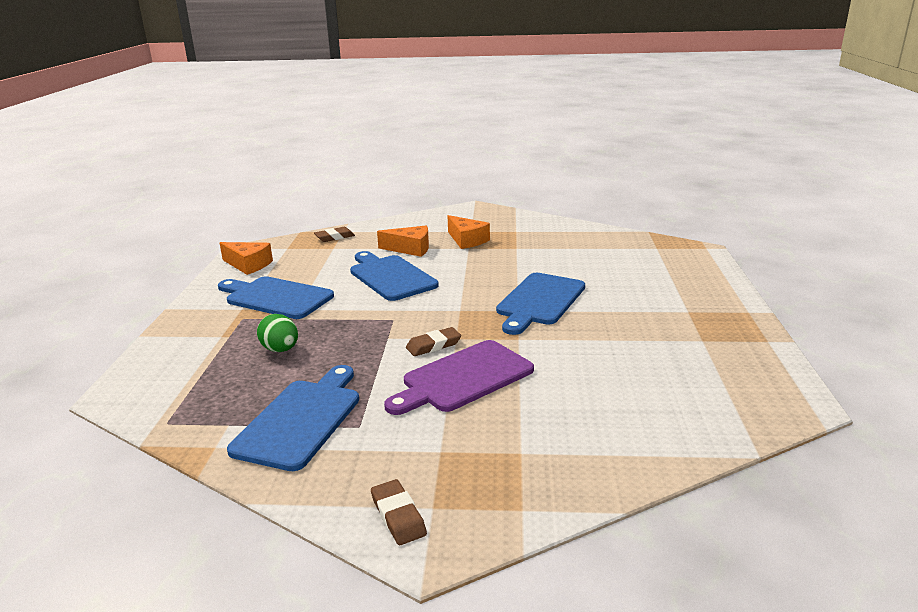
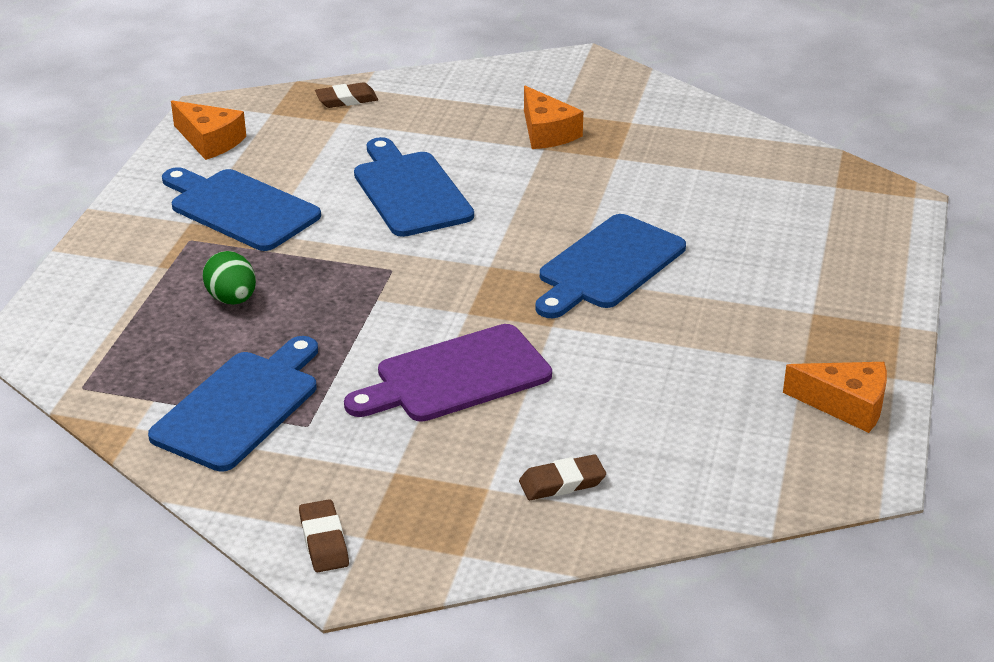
camera: 10 degrees right, 10 degrees up
orange cheese [377,226,429,257] -> orange cheese moved to [783,362,887,433]
brown eraser [406,327,461,356] -> brown eraser moved to [519,454,606,500]

